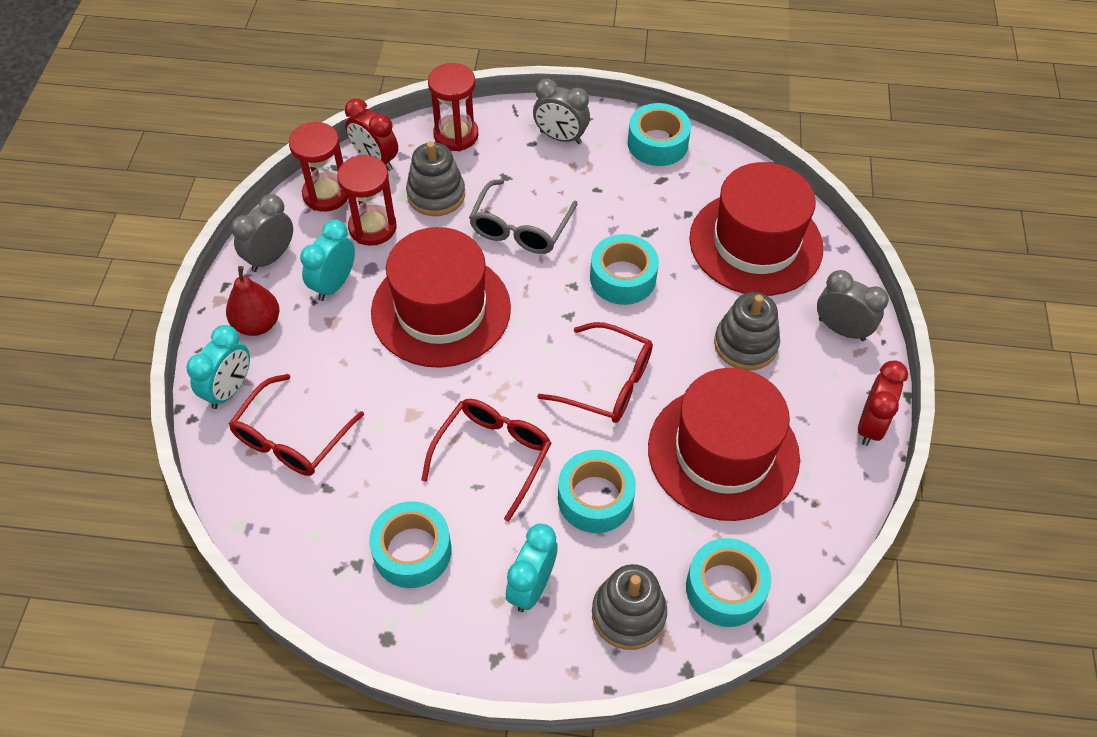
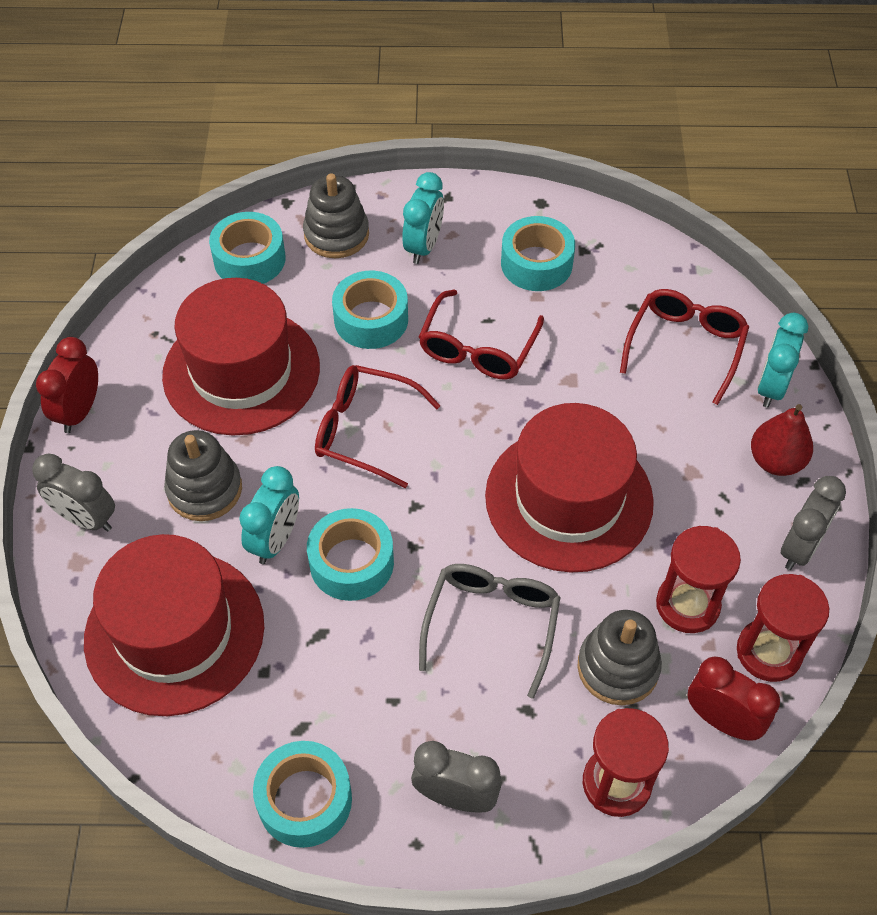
camera: 175 degrees right, 0 degrees up
turquoise clock [300,220,355,301] -> turquoise clock moved to [239,466,299,564]

